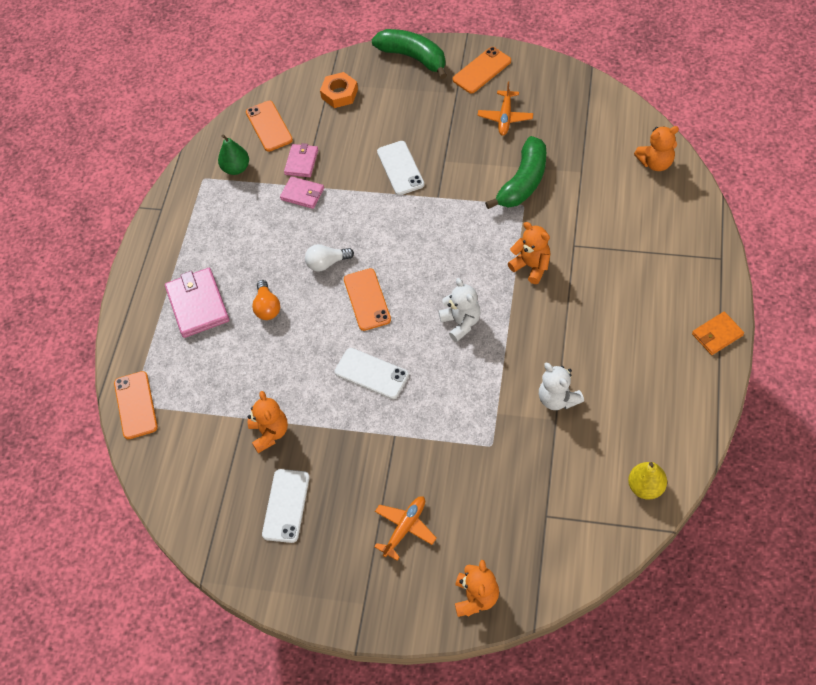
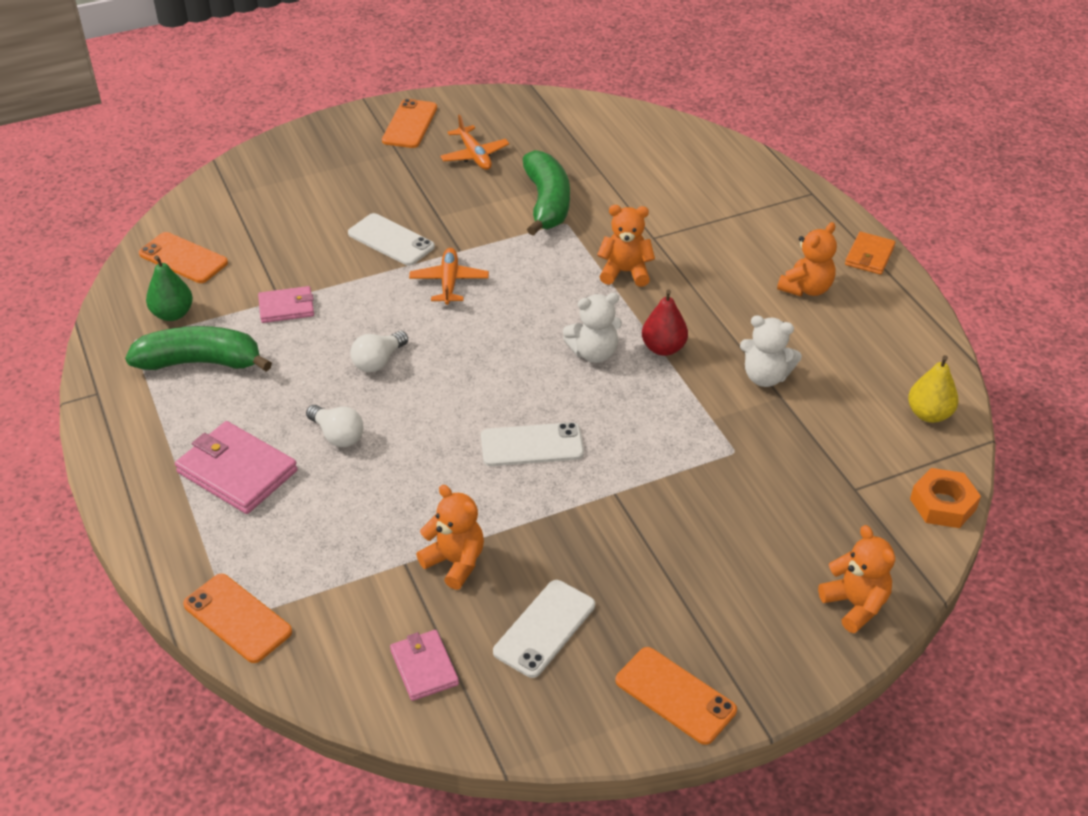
camera: 40 degrees left, 15 degrees down
orange light bulb [252,280,280,320] -> white light bulb [306,405,363,447]
white phone [262,469,310,543] -> white phone turned 60 degrees clockwise [493,580,595,678]
pink wallet [284,143,318,177] -> pink wallet moved to [390,630,459,701]
orange nut [320,72,358,108] -> orange nut moved to [910,468,981,528]
orange phone [344,268,391,331] -> orange phone moved to [615,647,737,745]
green banana [371,29,447,79] -> green banana moved to [125,326,272,372]
orange plane [374,496,437,561] -> orange plane moved to [409,248,489,305]
white teddy bear [439,278,481,342] -> white teddy bear turned 135 degrees clockwise [563,293,622,363]
orange teddy bear [634,126,679,171] -> orange teddy bear moved to [777,222,837,296]
none -> red pear [642,289,688,356]

